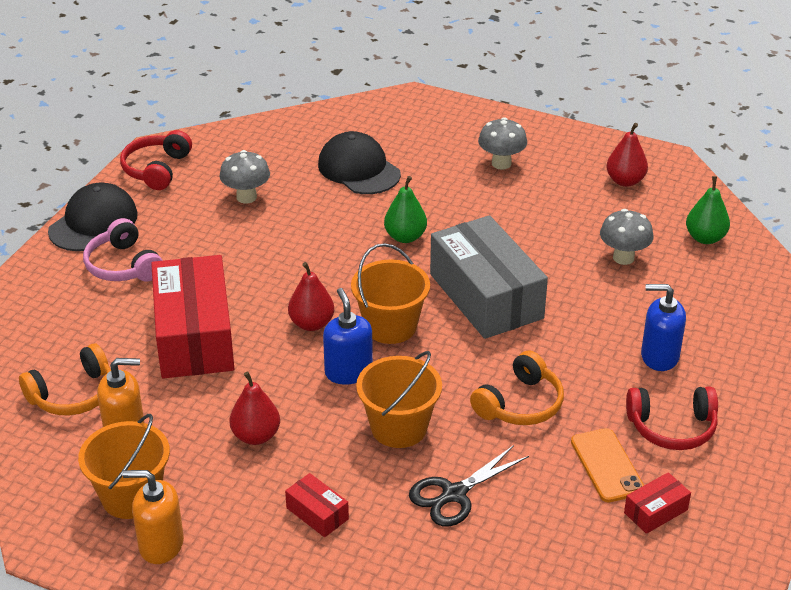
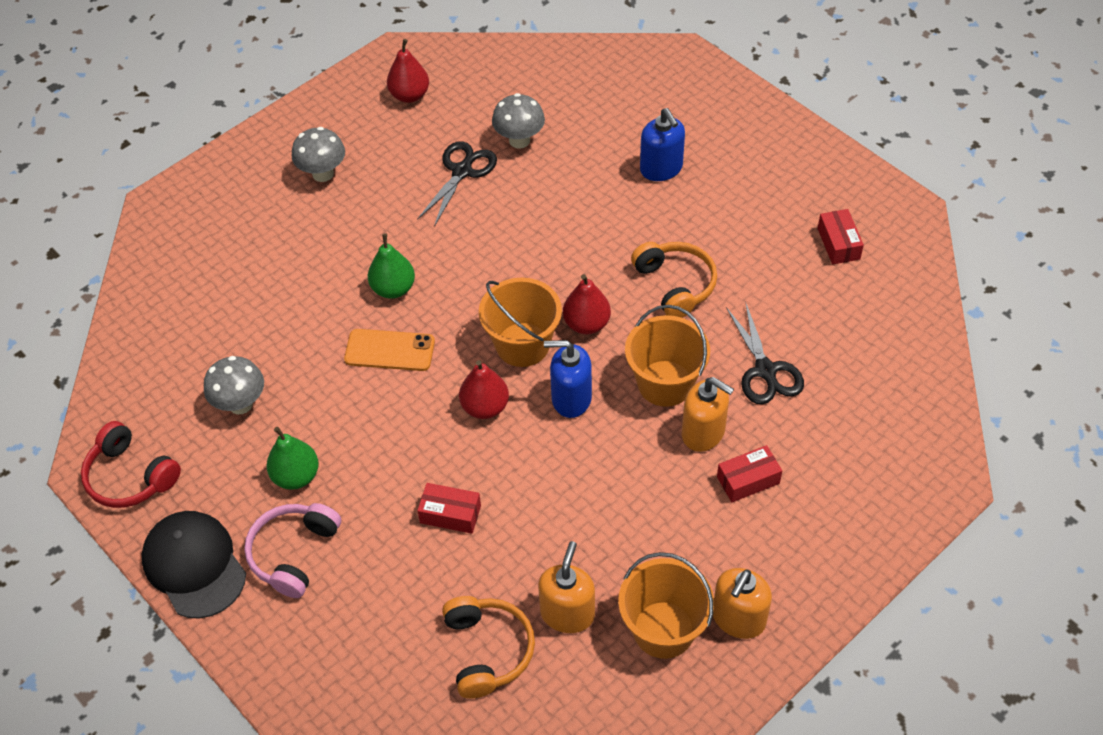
camera: 65 degrees left, 15 degrees up
pink headphones [83,218,163,281] -> pink headphones turned 120 degrees clockwise [244,503,341,598]
red box [151,255,234,379] -> red box [417,483,481,534], size x0.42
red pear [230,371,280,445] -> red pear moved to [563,274,611,334]
black cap [318,131,401,194] -> none
grey box [430,215,548,339] -> none
orange phone [571,428,644,502] -> orange phone moved to [344,329,435,371]
red headphones [626,387,718,450] -> none
blue soap dispenser [641,284,686,371] -> blue soap dispenser turned 60 degrees counterclockwise [640,108,685,181]
green pear [686,176,730,244] -> green pear moved to [266,427,319,490]
none -> black scissors [417,141,497,227]
none -> orange soap dispenser [682,377,734,452]

